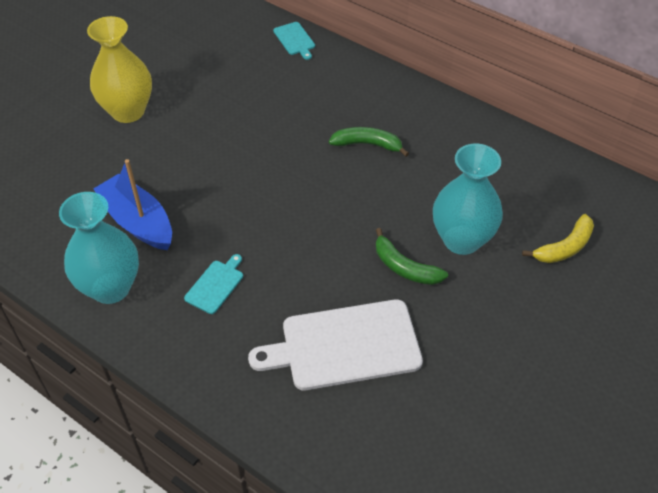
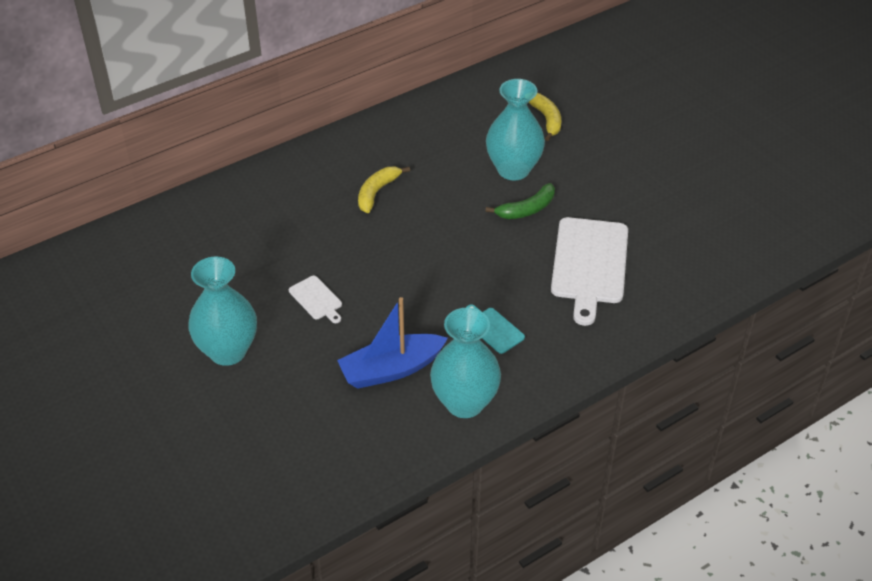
camera: 70 degrees left, 5 degrees down
yellow vase [87,16,152,123] -> turquoise vase [188,256,257,366]
turquoise cutting board [273,22,315,60] -> none
green banana [329,127,409,157] -> yellow banana [358,166,410,213]
none -> white cutting board [289,275,342,323]

